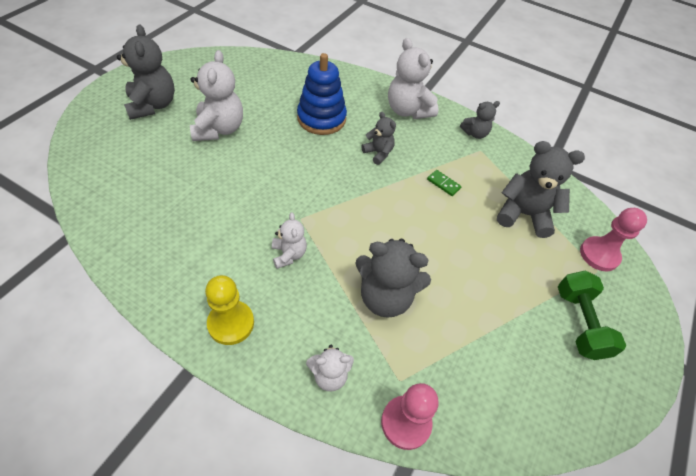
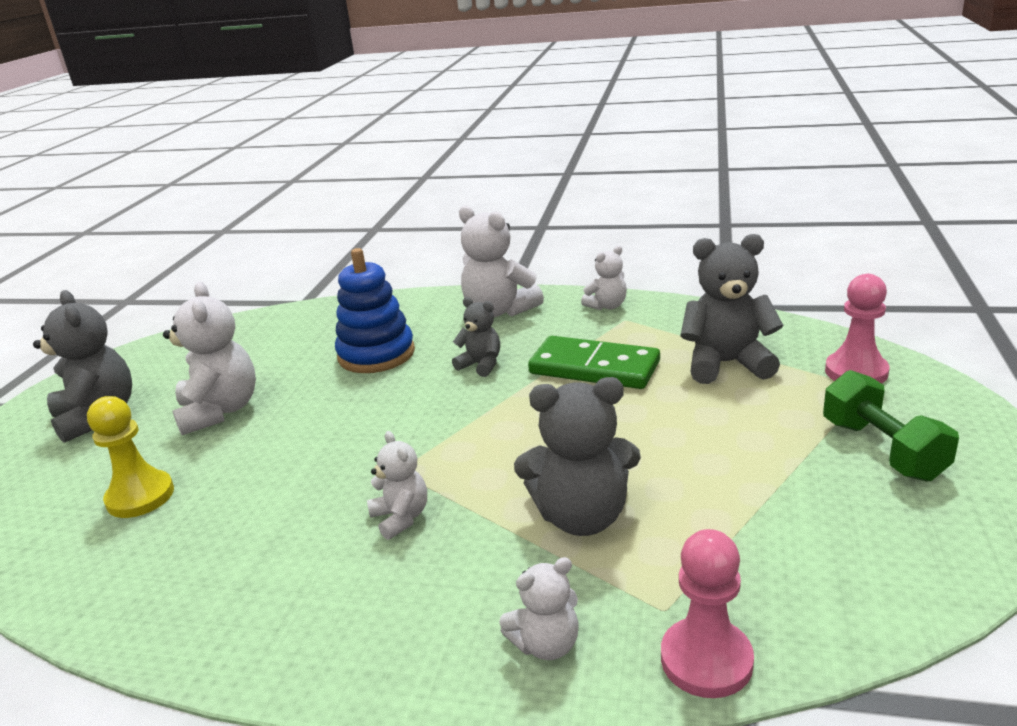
camera: 10 degrees left, 25 degrees down
yellow pawn [205,275,254,345] -> yellow pawn moved to [87,396,174,518]
green domino [427,170,461,196] -> green domino [528,336,660,389], size x2.42
grey teddy bear [460,101,500,139] -> white teddy bear [581,246,627,310]

